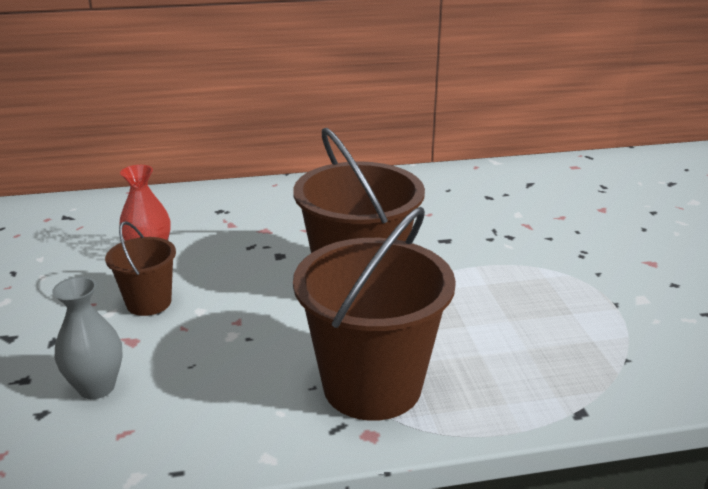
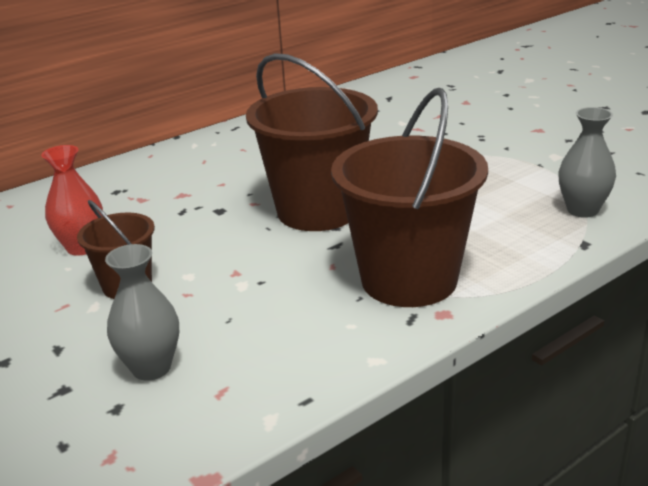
camera: 25 degrees left, 0 degrees up
none -> grey vase [558,107,616,218]

